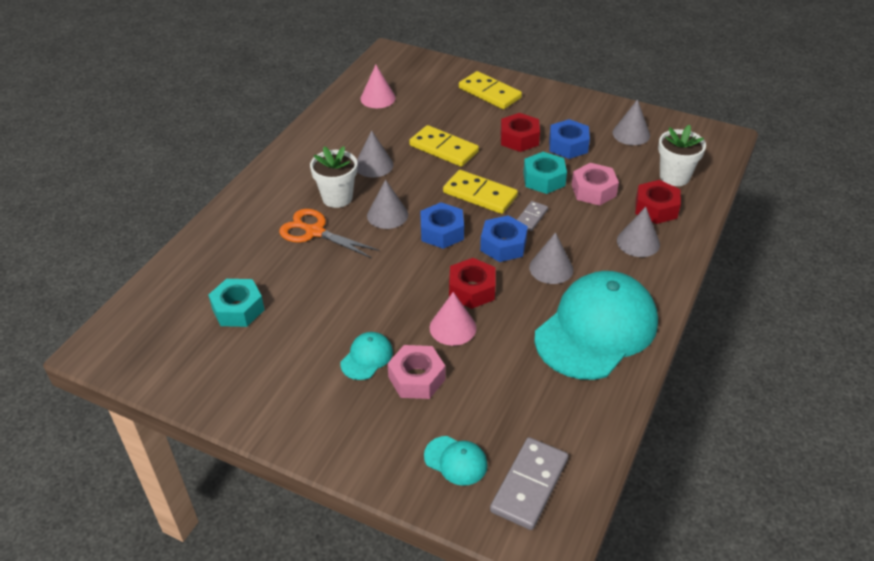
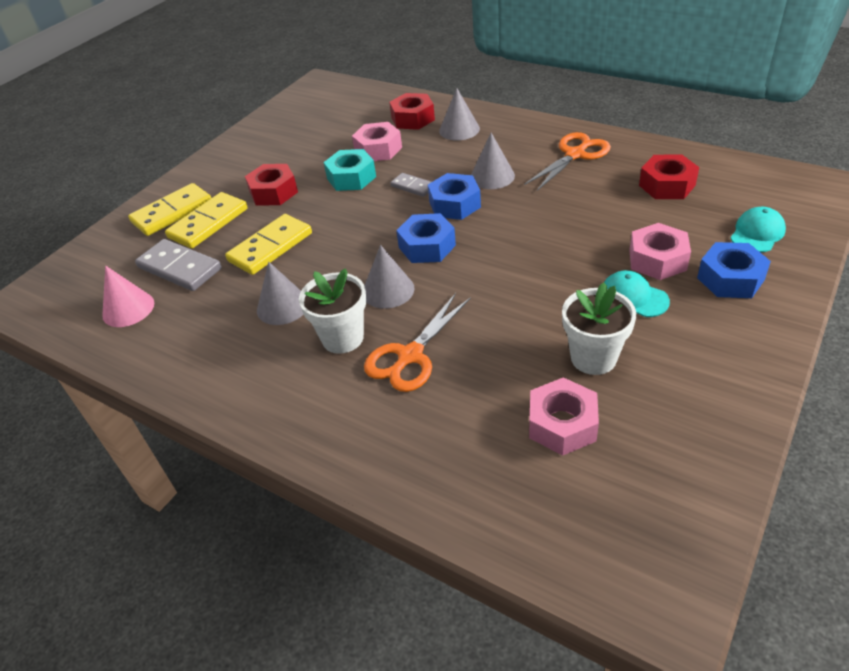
camera: 80 degrees left, 0 degrees up
turquoise nut [208,279,265,327] -> pink nut [529,377,599,456]
pink cone [430,292,476,346] -> none
yellow domino [443,170,518,214] -> yellow domino moved to [165,192,248,249]
red nut [449,258,495,309] -> red nut moved to [639,154,699,199]
grey domino [490,437,568,530] -> grey domino moved to [135,239,222,291]
turquoise cap [534,271,658,380] -> orange scissors [524,132,611,191]
blue nut [549,119,590,159] -> blue nut moved to [697,242,771,298]
grey cone [612,99,650,145] -> none
white flower pot [658,125,706,186] -> white flower pot moved to [562,283,636,375]

